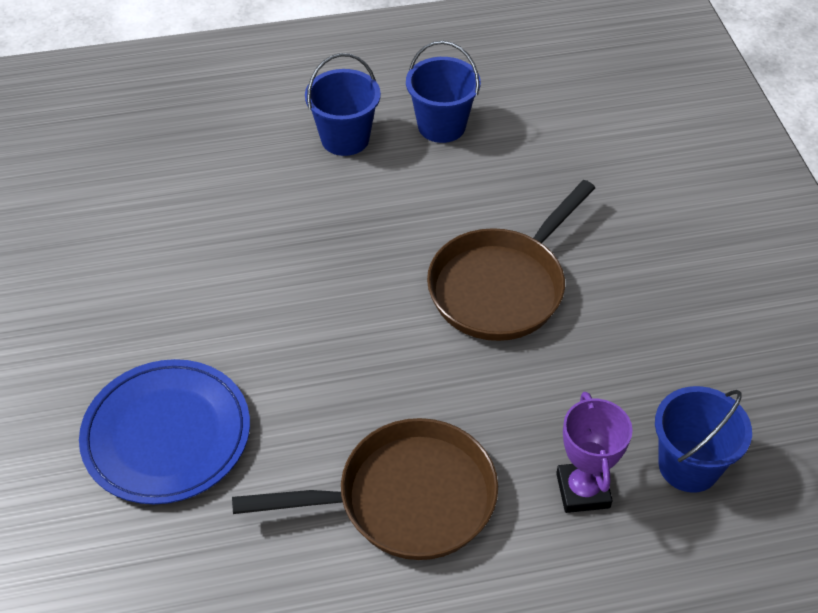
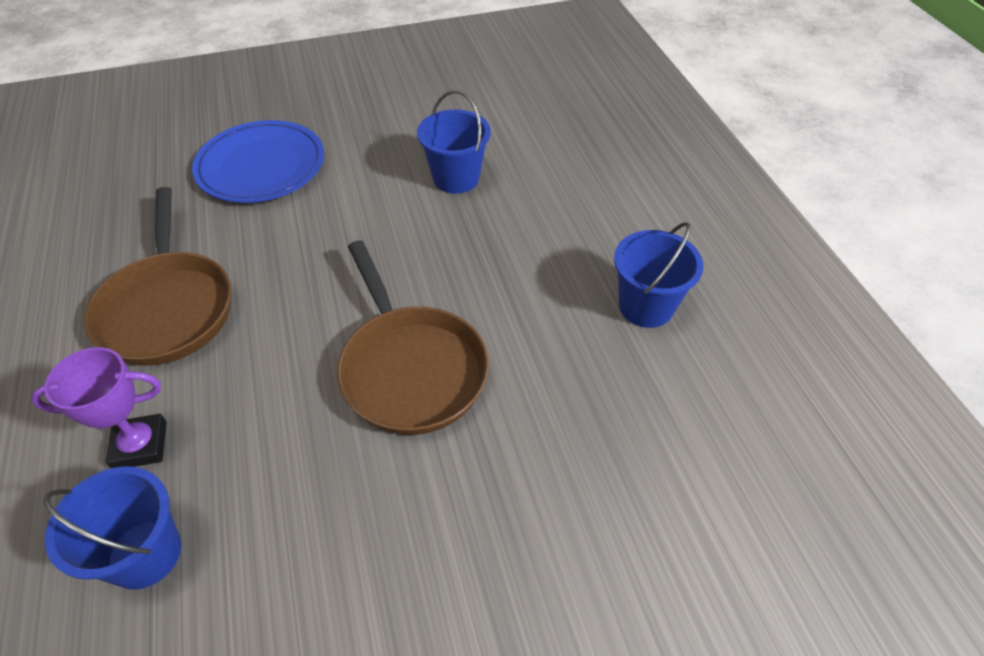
camera: 85 degrees right, 0 degrees up
blue bucket [305,53,381,156] -> blue bucket moved to [417,90,491,194]
brown pan [427,180,595,341] -> brown pan turned 150 degrees counterclockwise [337,240,489,435]

